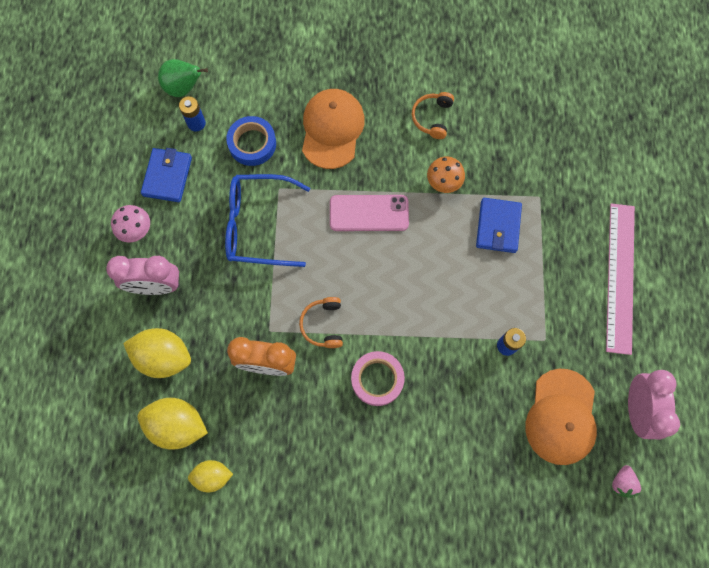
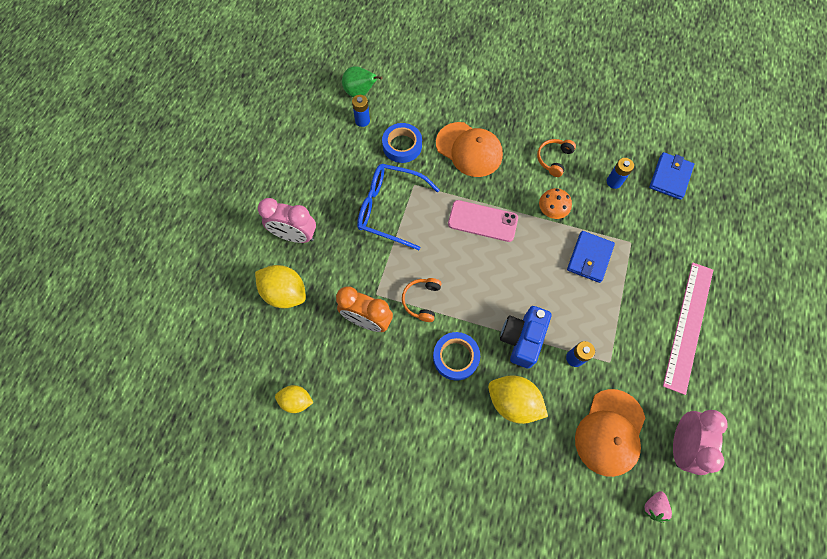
camera: 15 degrees right, 5 degrees down
pink mushroom [111,205,150,242] -> none
yellow lemon [137,398,208,450] -> yellow lemon moved to [488,375,548,424]
blue wallet [141,148,192,202] -> blue wallet moved to [649,152,694,200]
orange cap [302,89,365,169] -> orange cap turned 105 degrees clockwise [436,122,503,177]
pink tape [351,351,405,406] -> blue tape [433,332,480,381]
none -> blue camera [500,306,551,369]
none -> blue battery [607,158,634,189]

